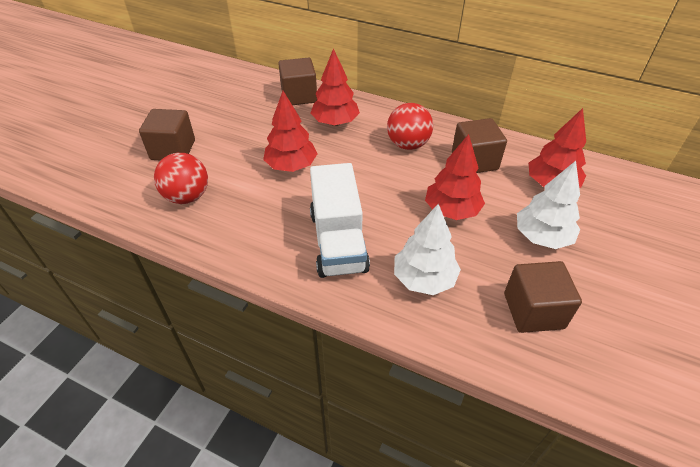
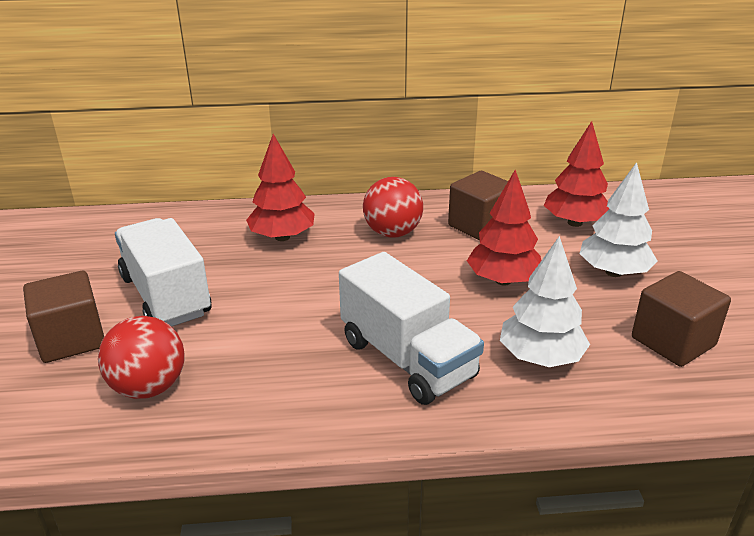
camera: 30 degrees left, 15 degrees down
red tree [263,91,318,172] -> none
brown cube [278,57,317,105] -> none
none -> white truck [115,218,211,327]

